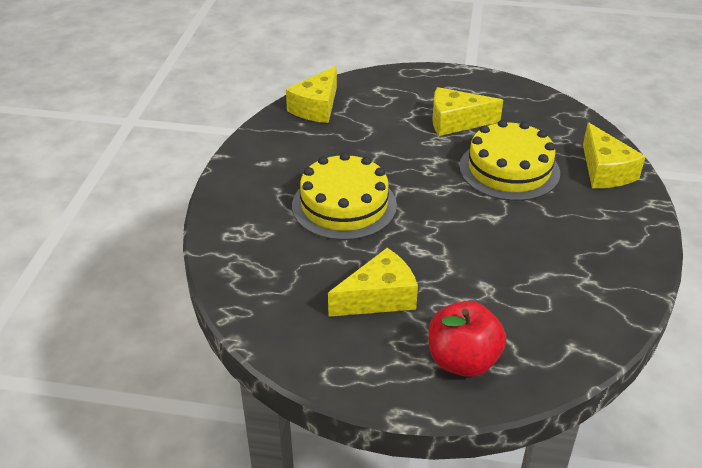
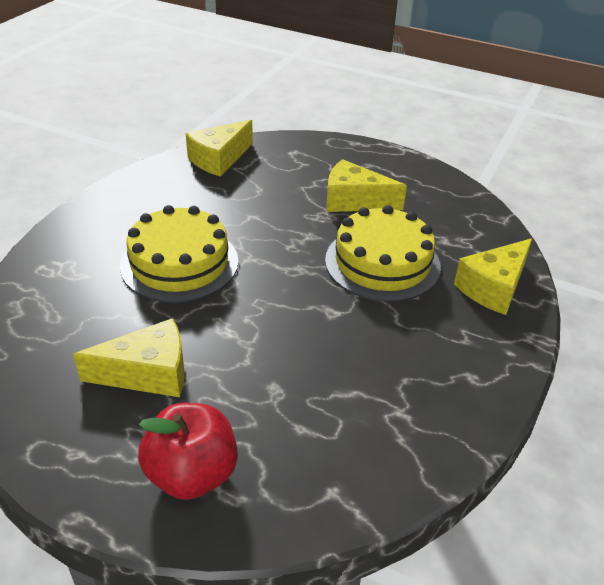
camera: 15 degrees right, 0 degrees up
yellow cheese [583,122,646,188] -> yellow cheese turned 45 degrees clockwise [454,238,532,315]

